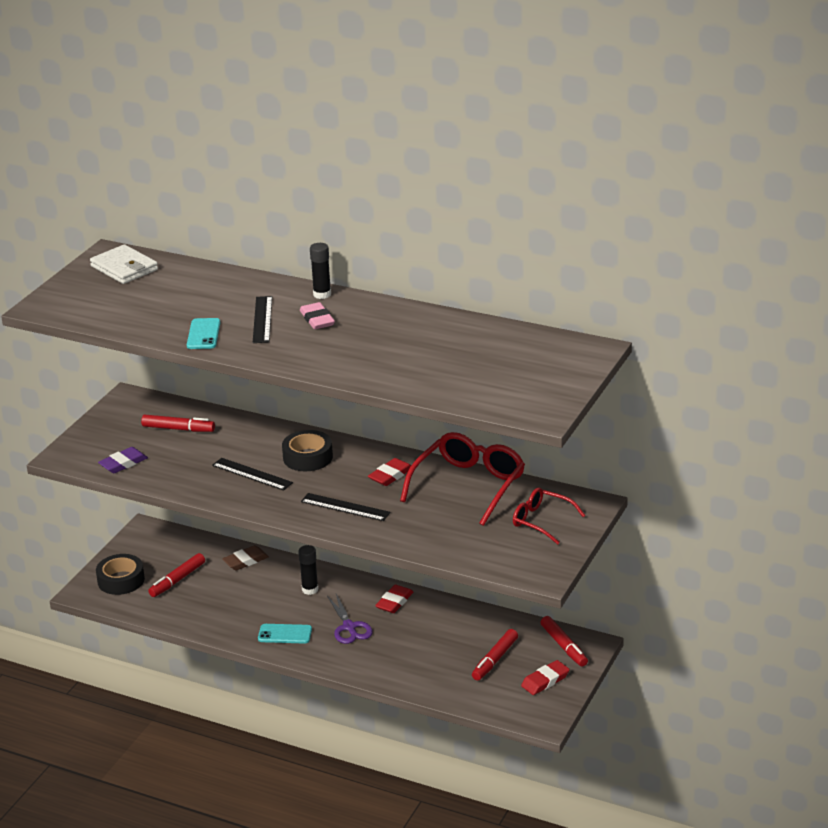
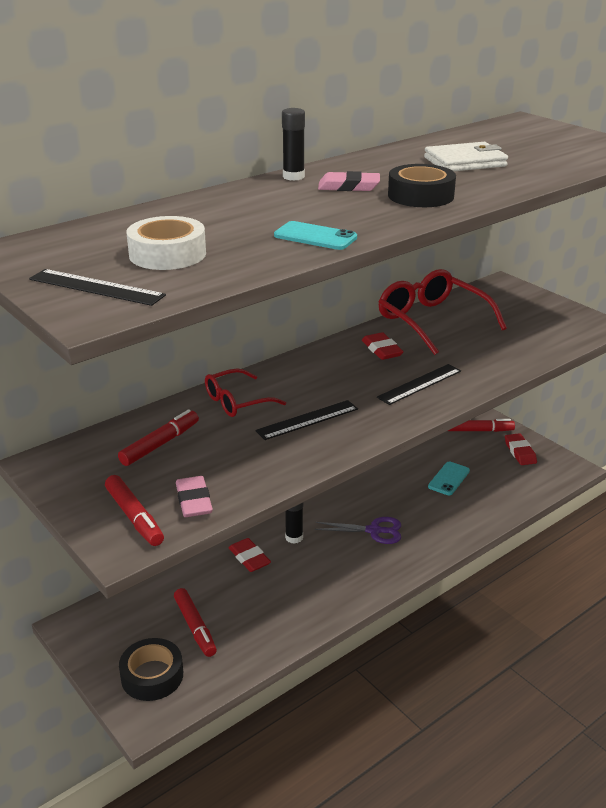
camera: 65 degrees left, 0 degrees up
white wallet [90,245,158,284] -> white wallet moved to [424,142,508,171]
purple eraser [98,447,148,473] -> pink eraser [176,476,213,517]
brown eraser [222,545,269,570] -> none
black ruler [253,296,272,343] -> black ruler moved to [29,269,166,306]
turquoise phone [258,624,312,644] -> turquoise phone moved to [428,462,470,495]
black tape [282,430,333,471] -> black tape moved to [388,164,456,207]
red eraser [375,584,413,613] -> red eraser moved to [228,538,271,572]
red marker [472,629,518,680] -> red marker moved to [105,475,164,546]
red glasses [513,488,586,545] -> red glasses moved to [205,368,286,417]
none -> white tape [126,216,206,270]

